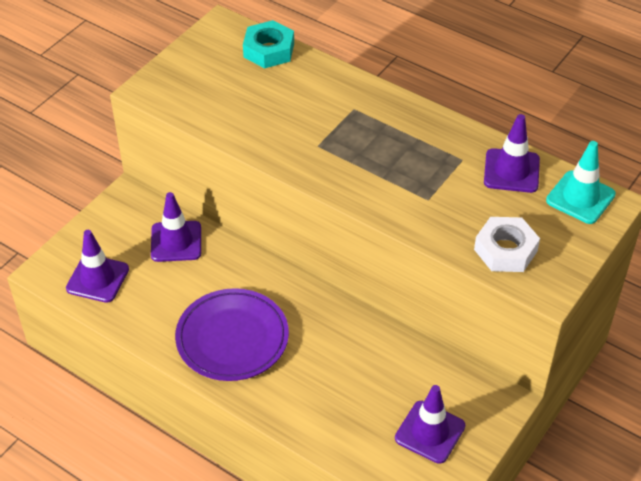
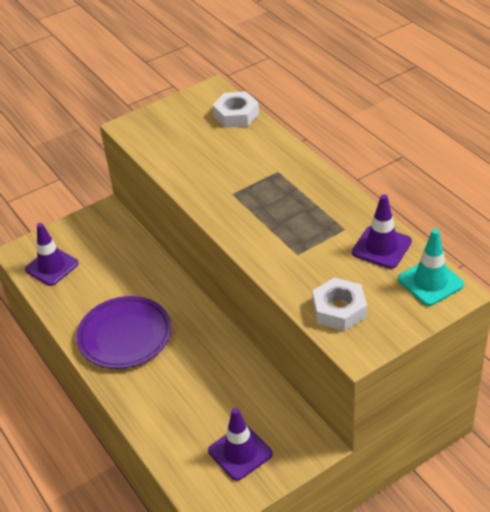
camera: 25 degrees right, 5 degrees down
purple traffic cone [151,192,201,262] -> none
turquoise nut [243,20,294,68] -> white nut [213,91,259,128]

